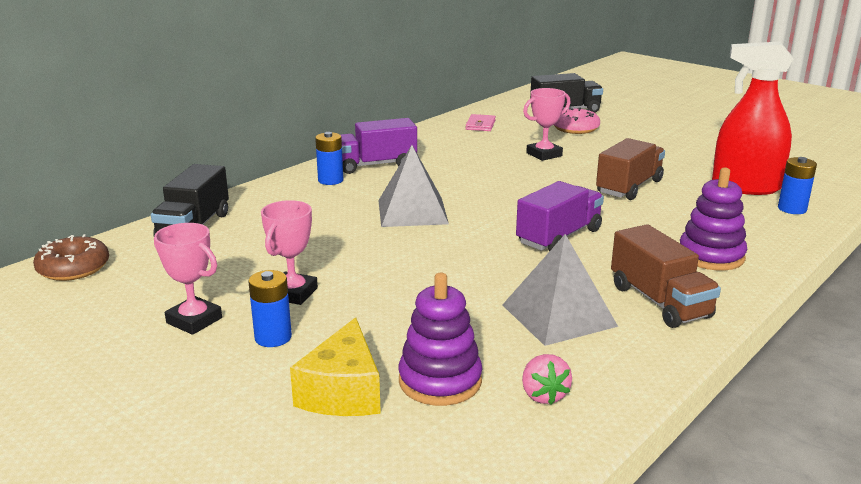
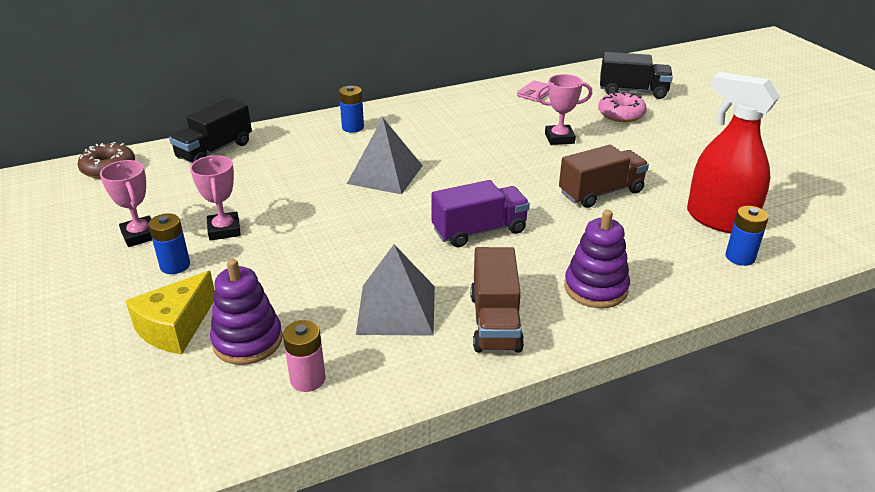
camera: 25 degrees right, 10 degrees up
pink trophy [261,200,318,305] -> pink trophy turned 60 degrees counterclockwise [190,155,241,241]
purple truck [341,118,417,174] -> none
pink strawberry [522,354,572,405] -> pink battery [283,320,325,392]

